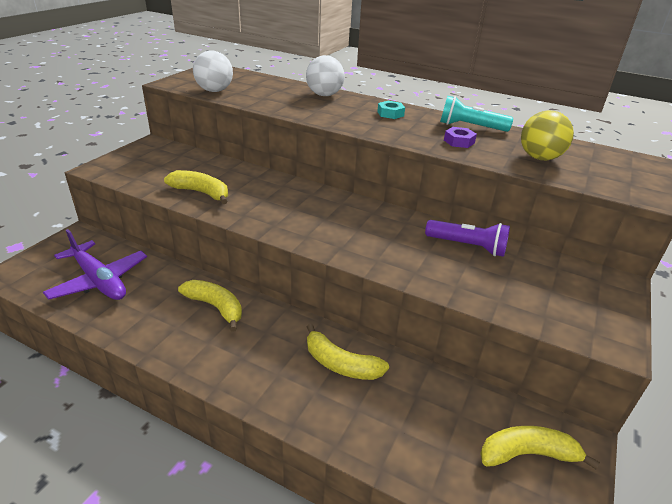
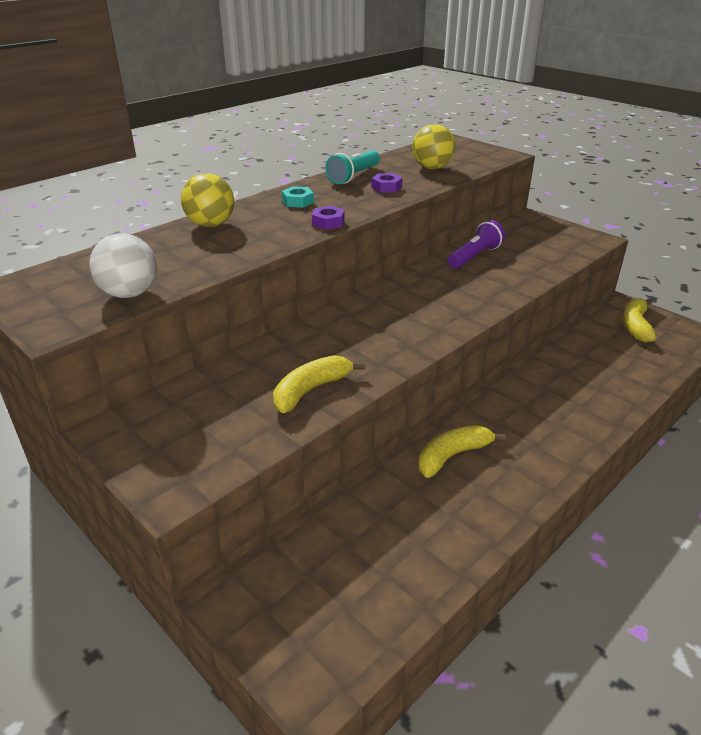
camera: 70 degrees left, 0 degrees up
purple plane [43,229,147,300] -> none
white ball [306,55,345,96] -> yellow ball [181,173,234,227]
yellow banana [307,324,389,380] -> none
none -> purple nut [312,206,345,230]

